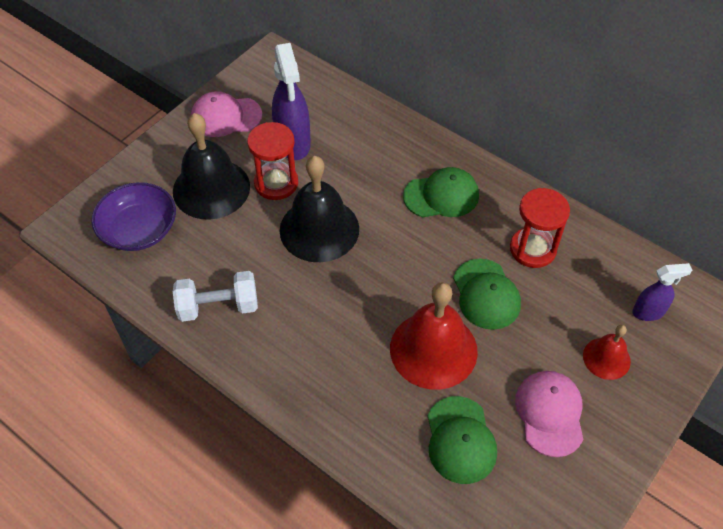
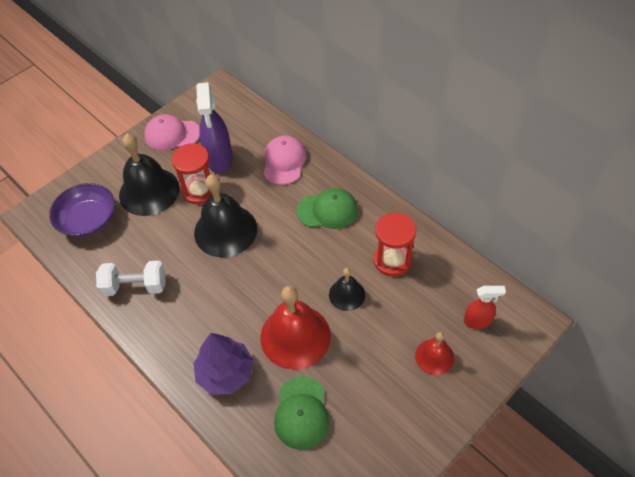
camera: 10 degrees right, 0 degrees up
green cap [453,259,521,330] -> black bell [329,268,365,311]
pink cap [515,371,584,457] -> pink cap moved to [264,136,307,185]
purple spray bottle [632,263,692,321] -> red spray bottle [464,286,506,329]
none -> purple tree [194,333,254,395]

